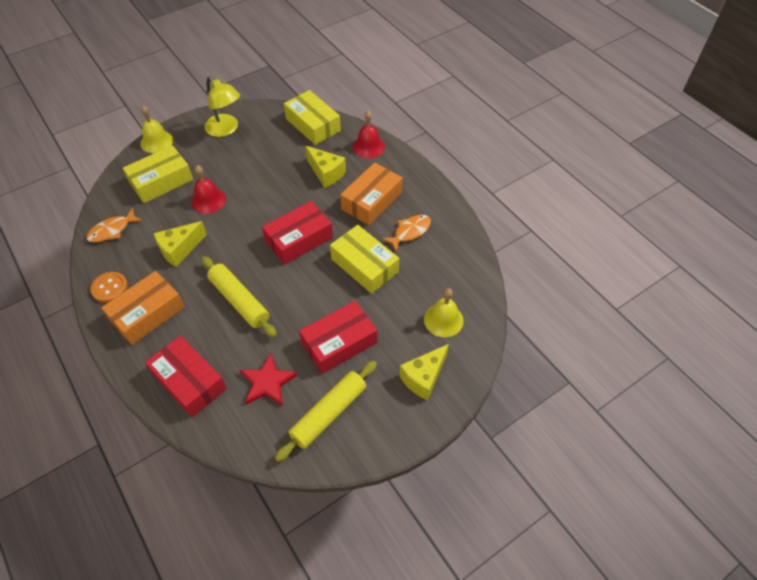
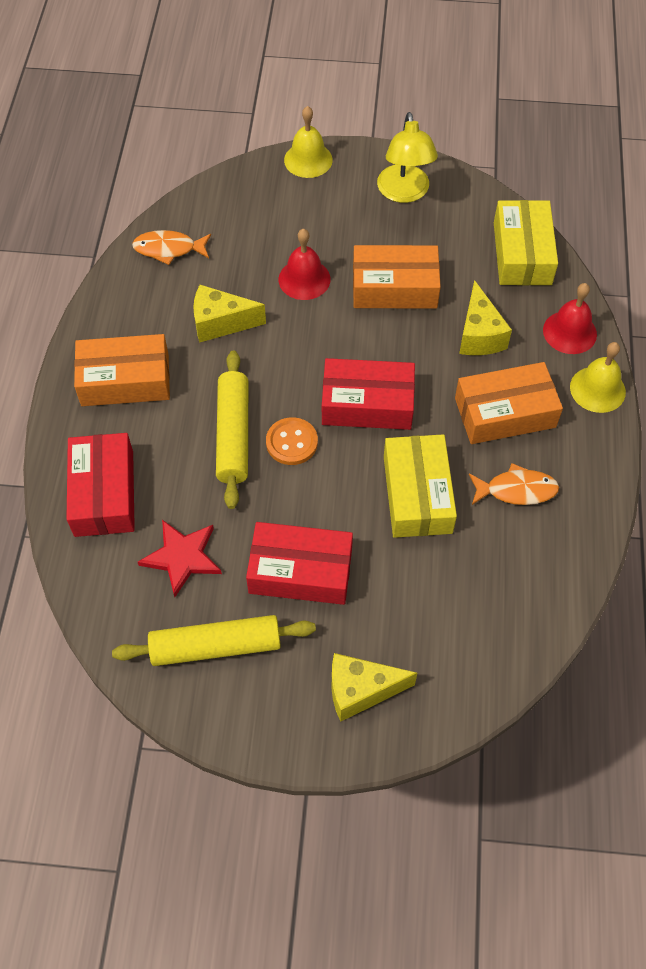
camera: 40 degrees right, 5 degrees up
orange button [91,272,128,303] -> orange button moved to [266,417,318,465]
yellow box [123,145,193,203] -> none
yellow bell [424,288,464,337] -> yellow bell moved to [570,342,626,413]
none -> orange box [353,245,441,309]

